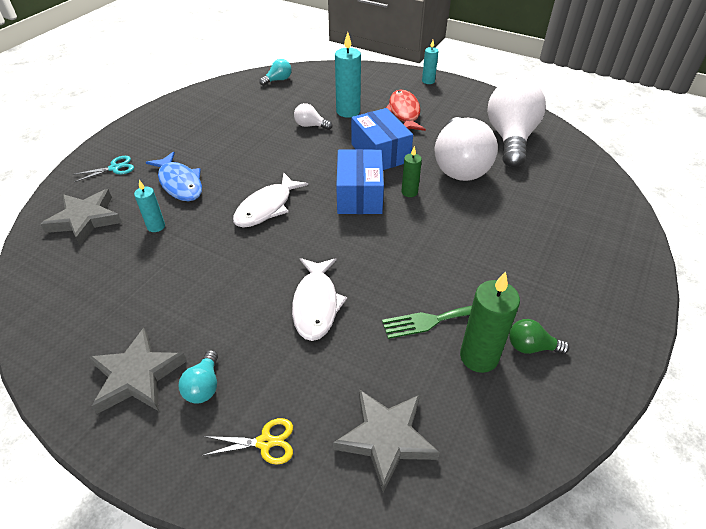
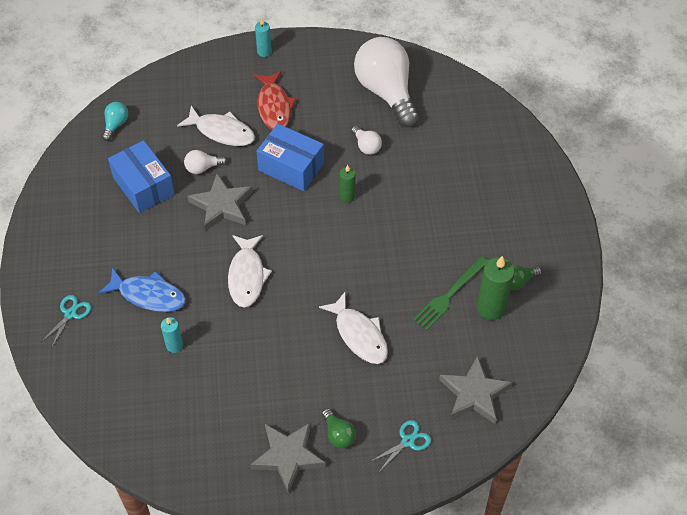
camera: 35 degrees left, 10 degrees up
grey star [40,189,122,246] -> grey star moved to [187,174,253,231]
turquoise light bulb [179,350,218,404] -> green light bulb [322,408,356,448]
yellow scissors [202,418,293,465] -> turquoise scissors [370,420,431,472]
turquoise candle [335,32,361,118] -> white fish [177,106,255,146]
blue box [336,149,384,214] -> blue box moved to [108,140,175,213]
red fish [386,90,426,131] -> red fish turned 150 degrees counterclockwise [254,71,296,130]
white light bulb [435,117,498,181] -> white light bulb [351,126,382,155], size x0.42

